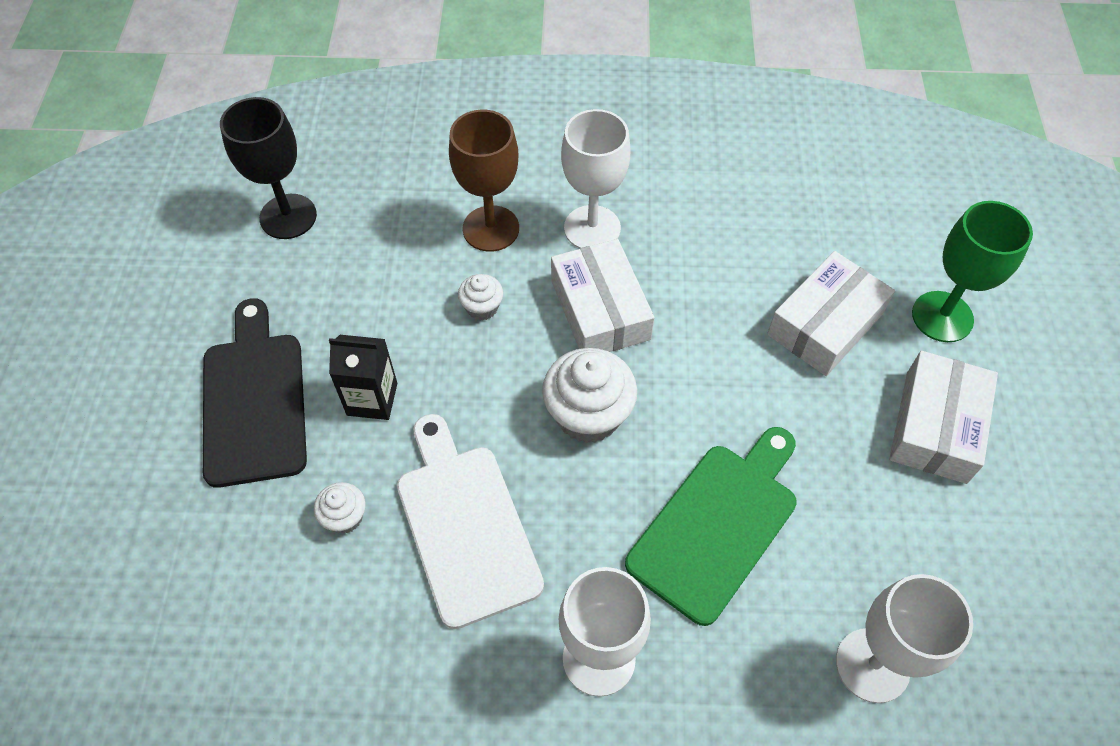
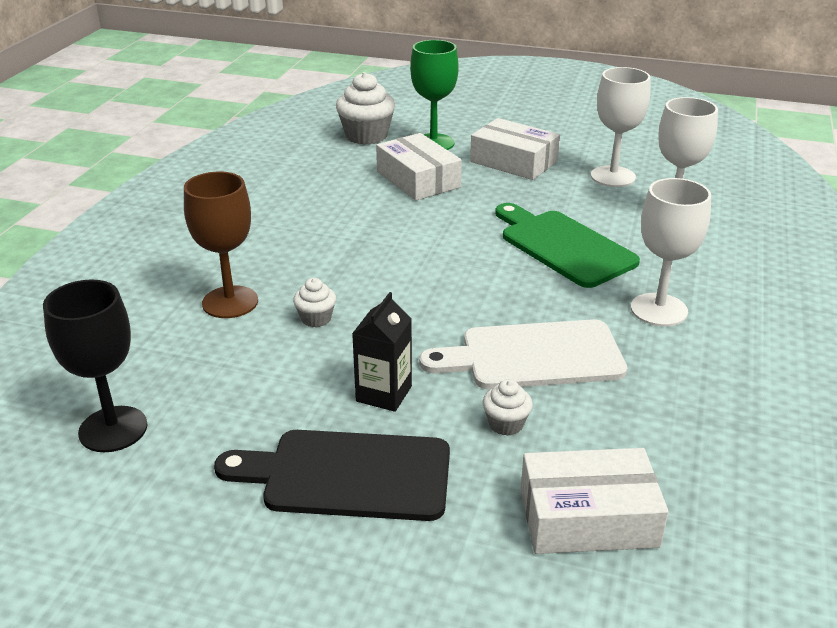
camera: 75 degrees left, 25 degrees down
white cupcake [542,348,637,443] -> white cupcake moved to [336,72,395,145]
white box [551,239,654,352] -> white box moved to [521,448,669,554]
white goblet [561,109,631,249] -> white goblet moved to [591,67,651,187]

